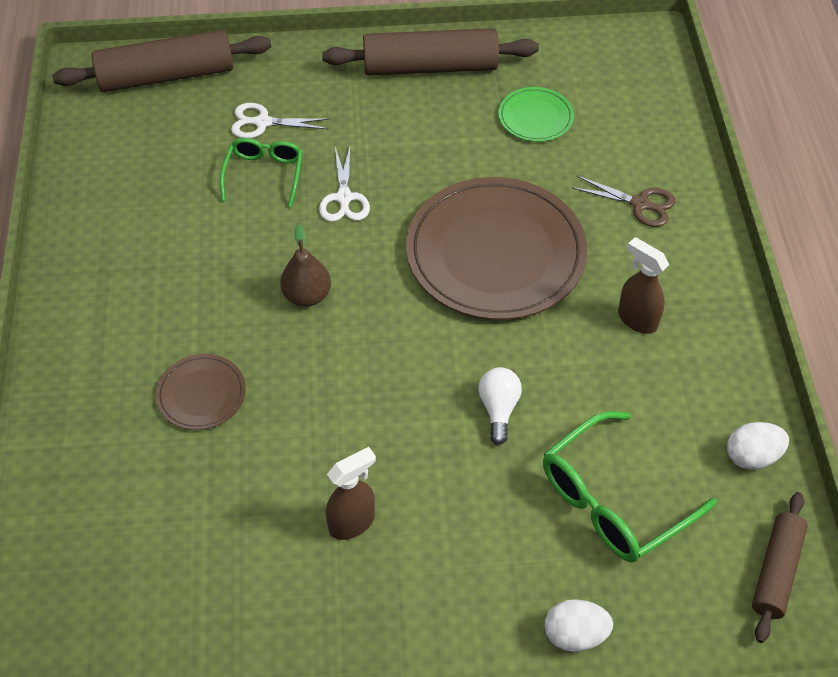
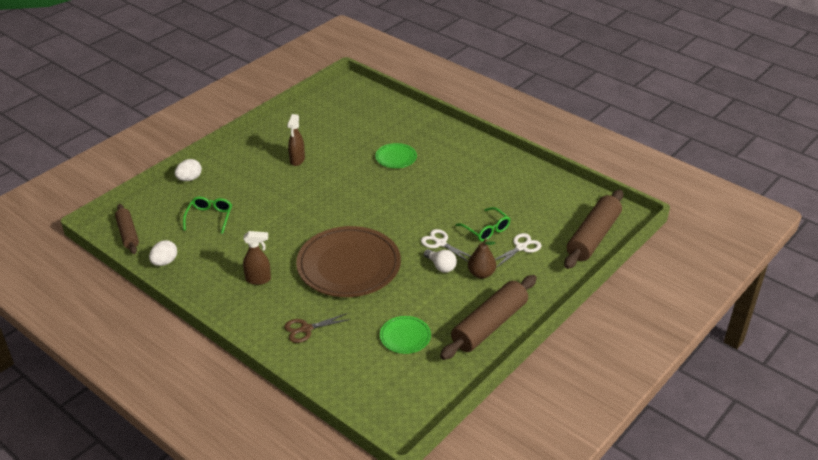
camera: 135 degrees right, 15 degrees down
brown plate [156,354,246,430] -> green plate [375,143,417,168]
brown pear [280,224,331,307] -> brown pear moved to [468,238,496,279]
white light bulb [478,367,522,445] -> white light bulb moved to [424,249,457,273]
green glasses [543,411,717,562] -> green glasses [183,197,232,234], size x0.63

